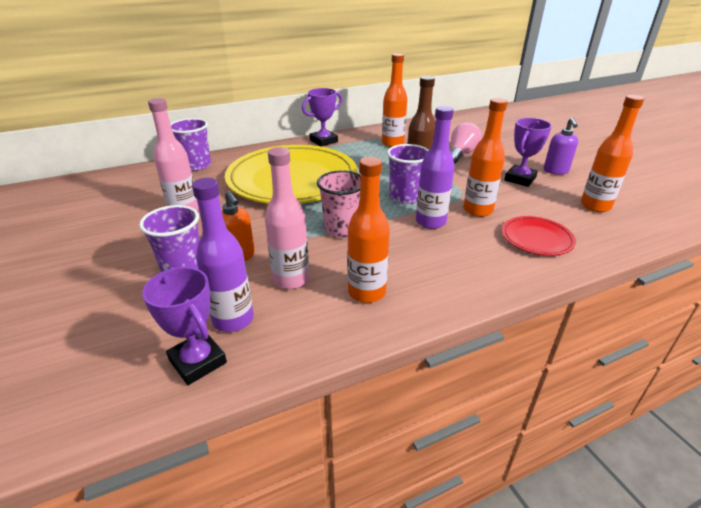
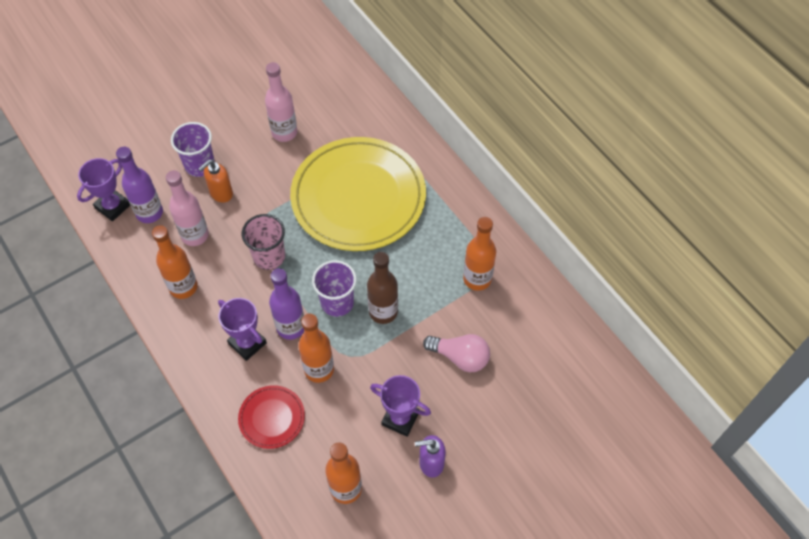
camera: 80 degrees right, 25 degrees up
purple cup [170,118,211,171] -> none
purple trophy [302,88,342,147] -> purple trophy moved to [218,298,267,361]

